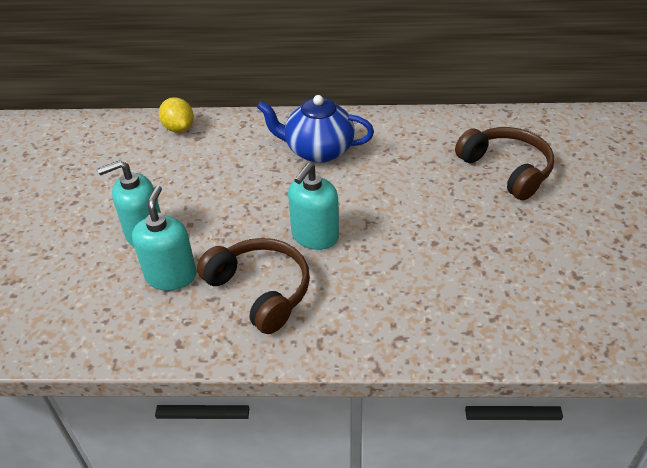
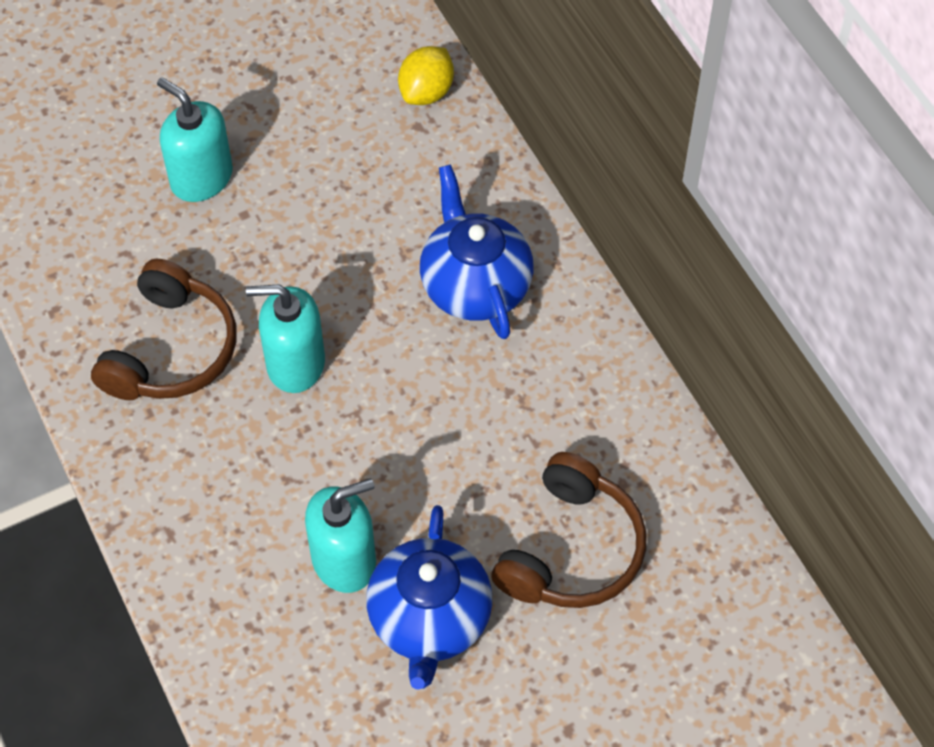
camera: 60 degrees right, 15 degrees up
turquoise soap dispenser [132,185,197,291] -> turquoise soap dispenser moved to [305,479,376,593]
none -> blue teapot [366,505,493,690]

